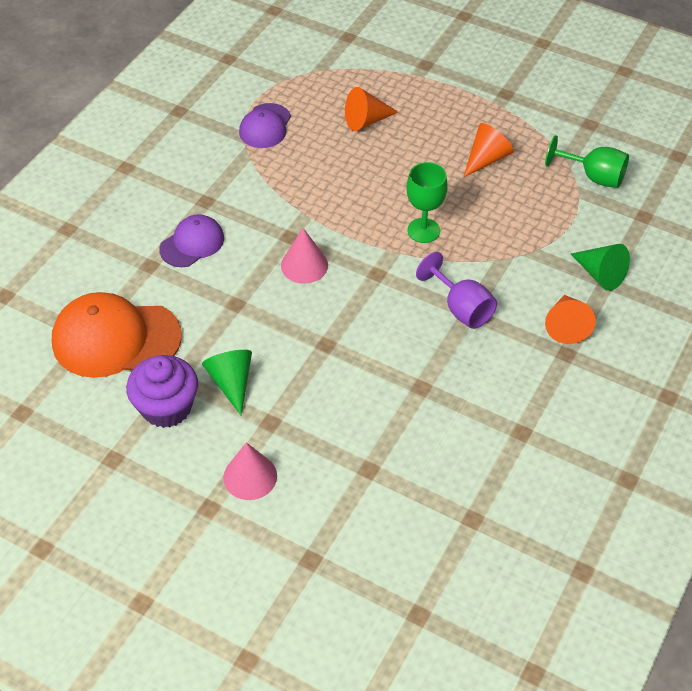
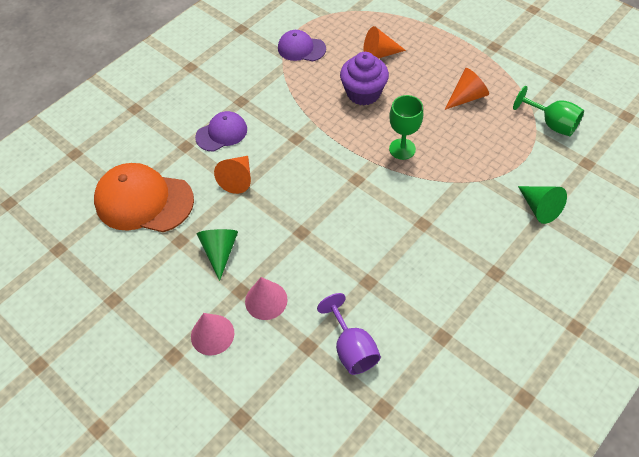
camera: 15 degrees right, 5 degrees up
purple cupcake [126,355,198,428] -> purple cupcake moved to [340,52,389,106]
purple cap [239,103,291,148] -> purple cap turned 75 degrees clockwise [278,30,326,61]
pink cone [281,228,328,284] -> pink cone moved to [245,277,288,320]
purple goblet [416,252,497,329] -> purple goblet moved to [317,293,381,375]
orange cone [545,295,596,344] -> orange cone moved to [214,156,251,194]

